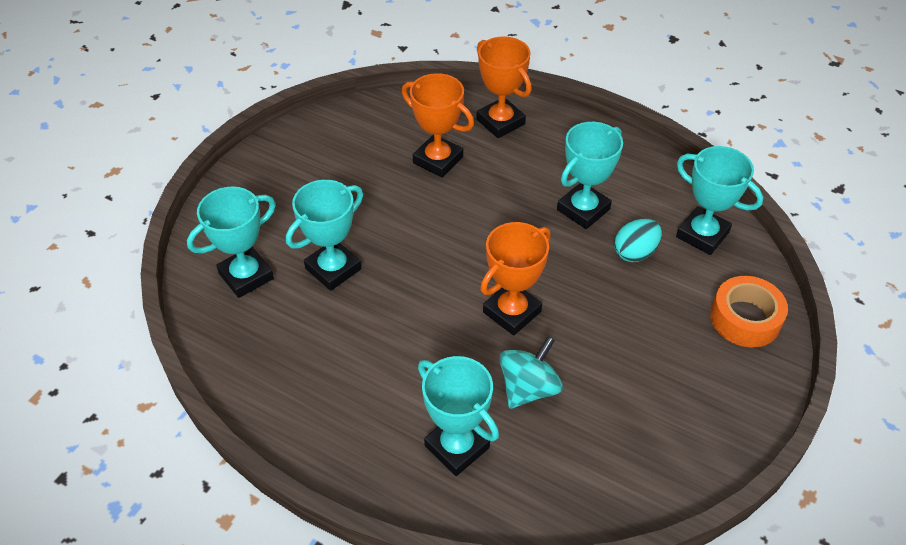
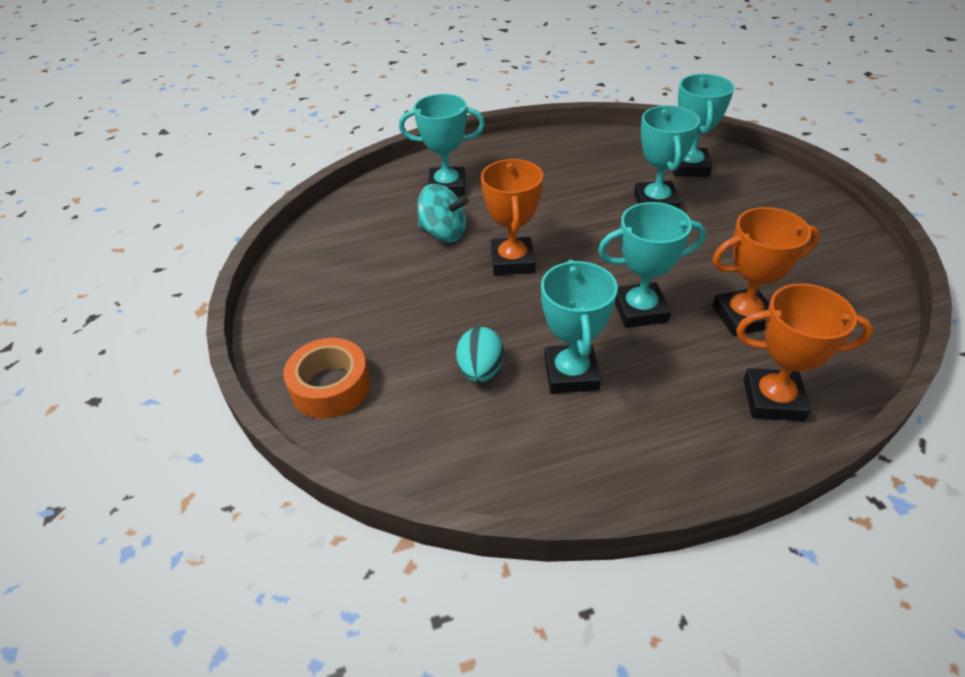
camera: 135 degrees right, 5 degrees down
turquoise spinning top [499,336,563,409] -> turquoise spinning top turned 60 degrees counterclockwise [417,184,469,242]
turquoise trophy [676,146,763,255] -> turquoise trophy moved to [598,202,706,328]

